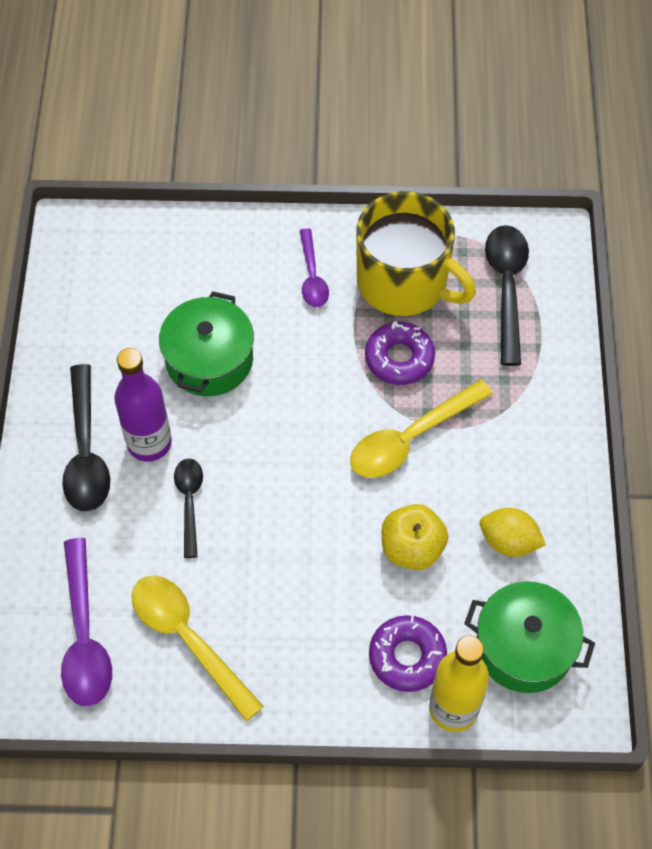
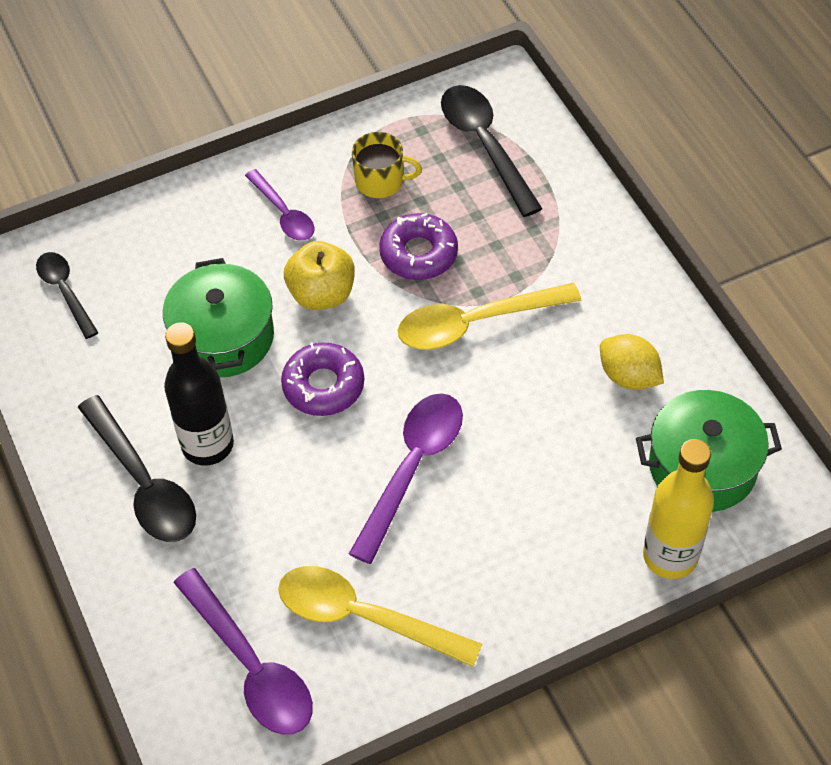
camera: 25 degrees left, 5 degrees down
purple bottle [114,348,172,462] -> black bottle [164,322,234,466]
black spoon [174,458,203,558] -> black spoon moved to [36,252,99,339]
yellow spoon [350,379,493,478] -> yellow spoon turned 45 degrees clockwise [398,283,581,350]
yellow mug [356,191,476,316] -> yellow mug [352,132,422,198], size x0.48
purple donut [369,615,447,692] -> purple donut moved to [281,342,364,416]
yellow apple [382,504,448,570] -> yellow apple moved to [284,241,355,310]
yellow lemon [480,508,546,557] -> yellow lemon turned 45 degrees clockwise [600,334,664,390]
none -> purple spoon [349,393,463,564]

